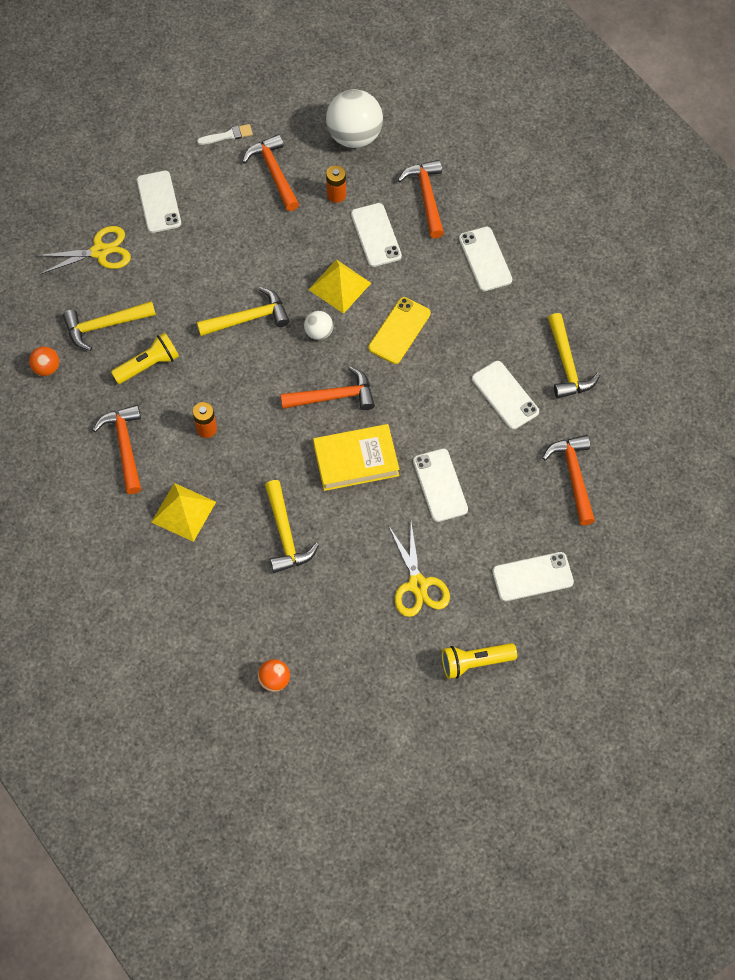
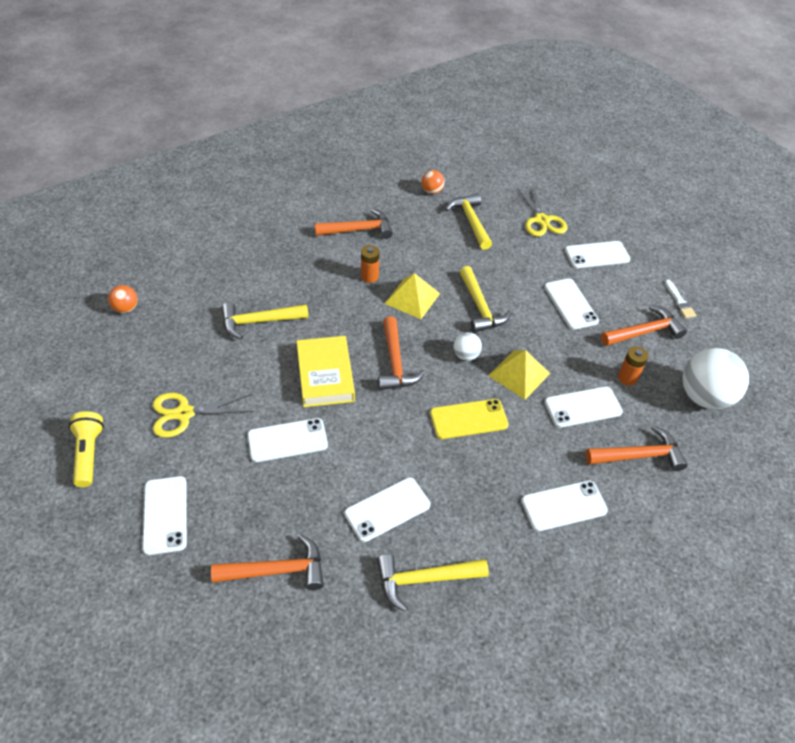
camera: 90 degrees right, 15 degrees down
yellow flashlight [111,332,179,384] -> none
yellow pyramid [151,483,216,542] -> yellow pyramid moved to [384,273,440,319]
yellow phone [368,297,431,364] -> yellow phone turned 45 degrees counterclockwise [430,399,509,439]
none -> white phone [544,278,599,330]

